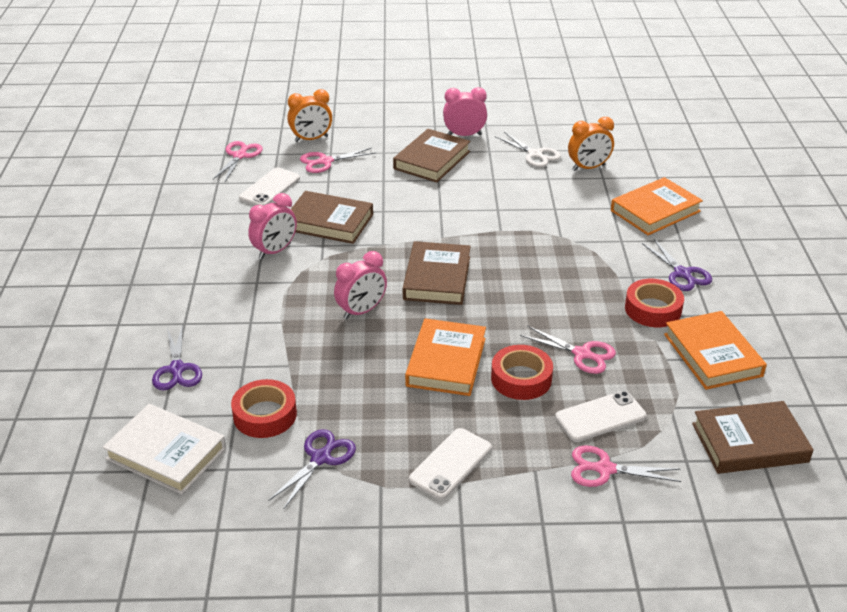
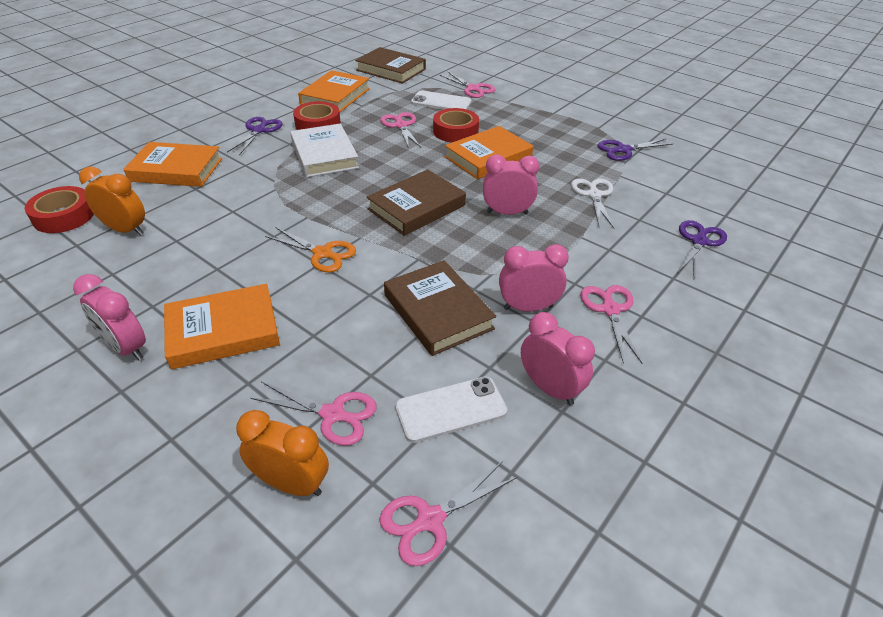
camera: 140 degrees left, 5 degrees up
white book [102,404,226,495] -> white book moved to [290,124,359,177]
red tape [231,379,297,438] -> red tape moved to [25,186,94,233]
brown book [393,129,471,183] -> orange book [164,284,280,370]
white phone [409,428,492,500] -> none
white scissors [495,132,561,167] -> white scissors moved to [571,179,614,228]
none -> orange scissors [265,227,356,272]
none -> pink clock [521,312,595,405]
none -> pink scissors [580,285,642,363]

